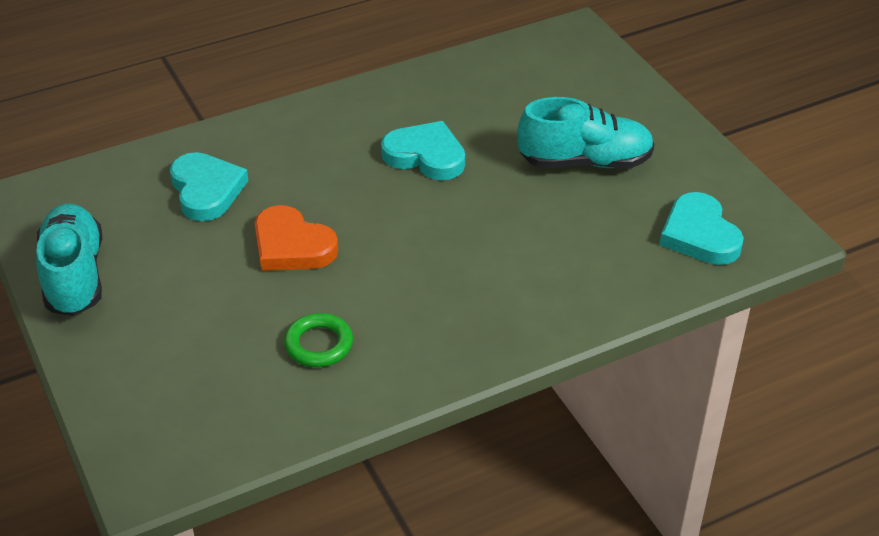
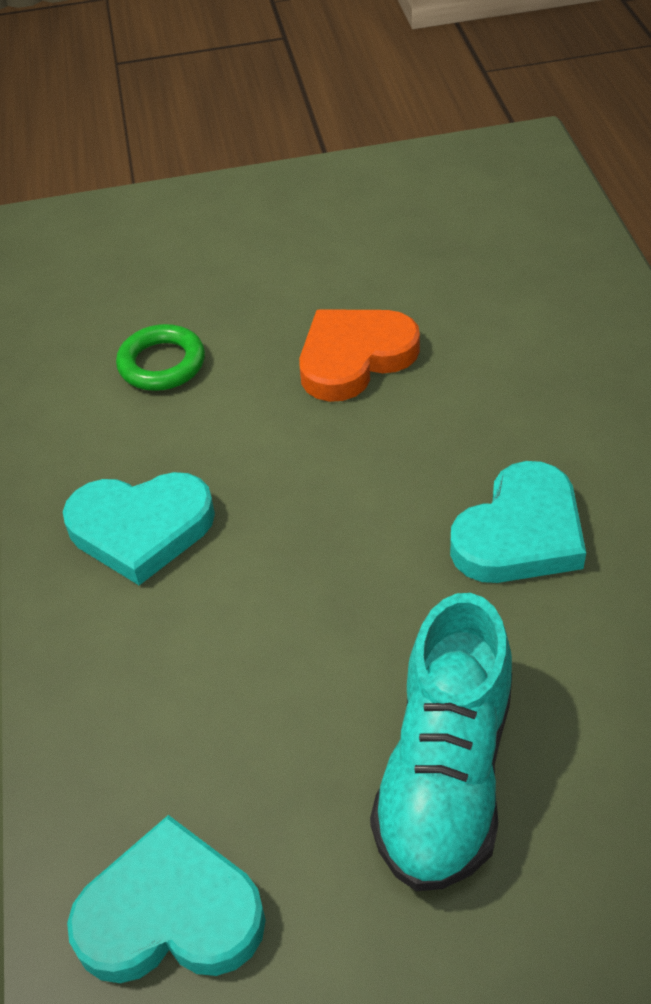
camera: 110 degrees right, 5 degrees up
turquoise shoe [36,204,102,316] -> none
turquoise heart [170,152,248,221] -> turquoise heart moved to [63,472,215,585]

